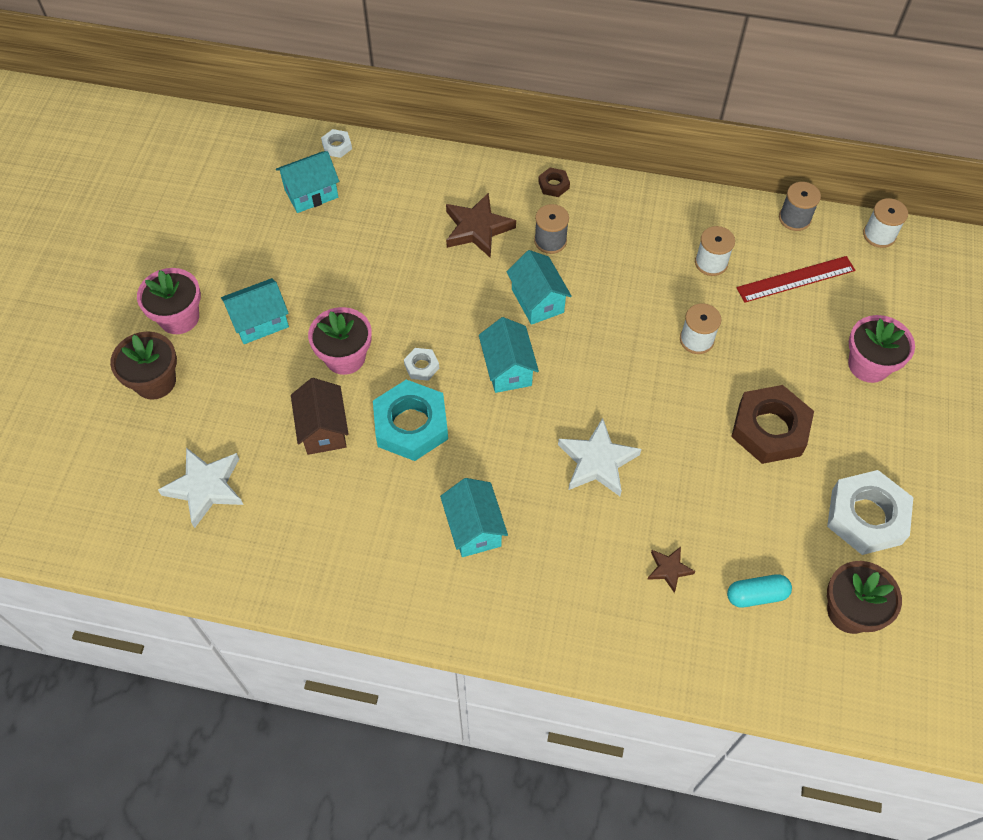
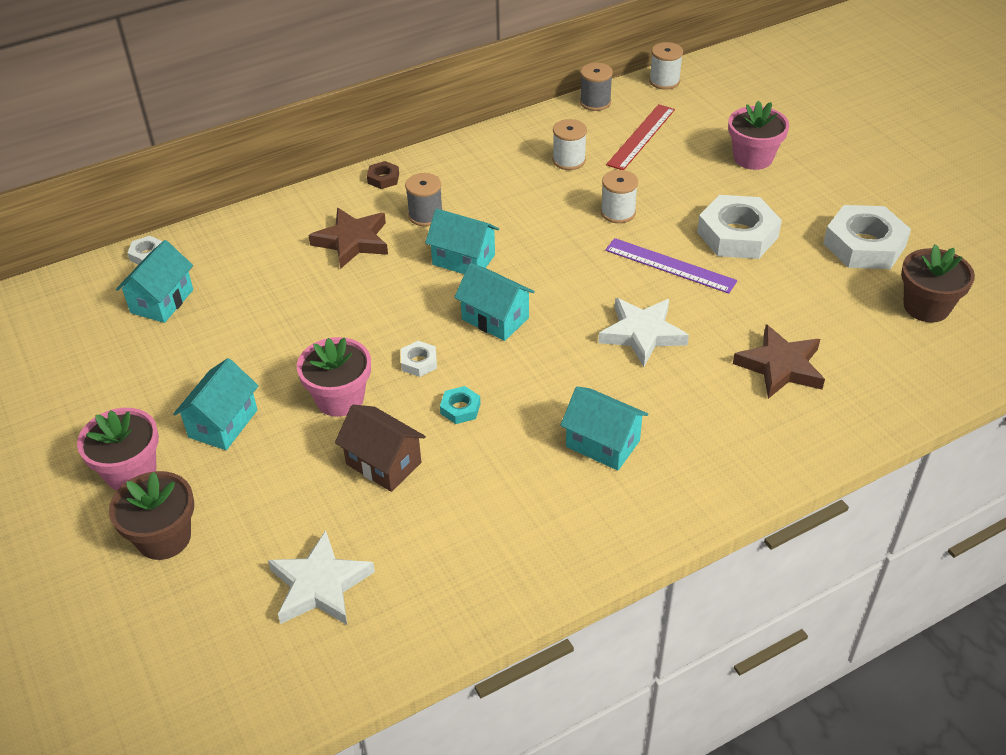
camera: 40 degrees left, 15 degrees down
turquoise nut [373,380,448,461] -> turquoise nut [440,386,481,424], size x0.45
brown star [647,547,696,593] -> brown star [733,324,825,399], size x1.83
turquoise capsule [727,574,792,608] -> none
brown nut [731,385,814,464] -> white nut [697,195,782,259]
none -> purple ruler [605,238,737,294]

